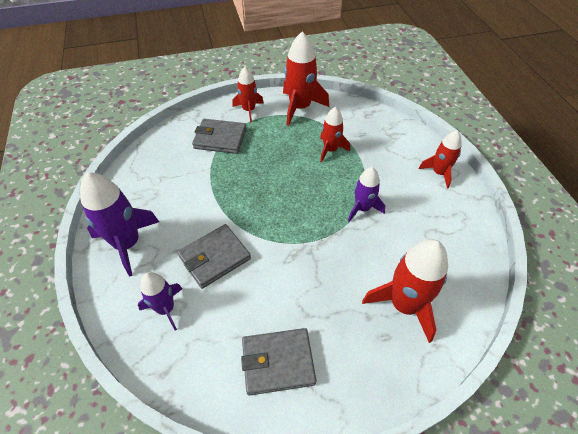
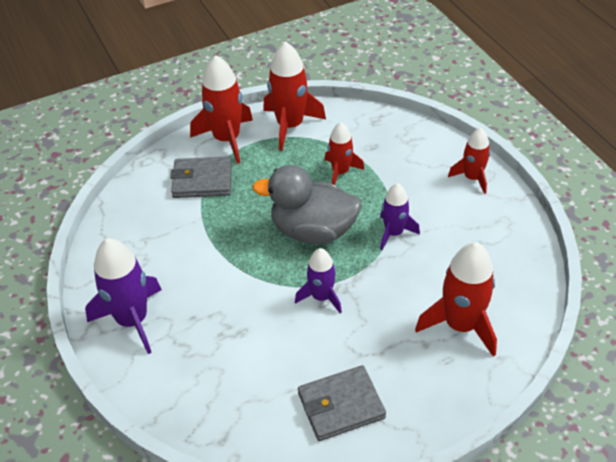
camera: 10 degrees left, 5 degrees down
purple rocket [138,272,182,331] -> purple rocket moved to [295,248,342,313]
grey wallet [177,224,251,289] -> none
red rocket [232,67,264,122] -> red rocket [190,55,253,164], size x1.63
none -> grey duck [252,165,362,244]

